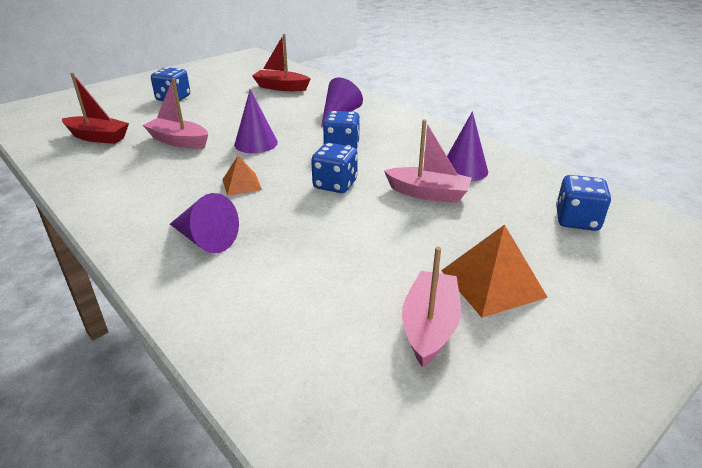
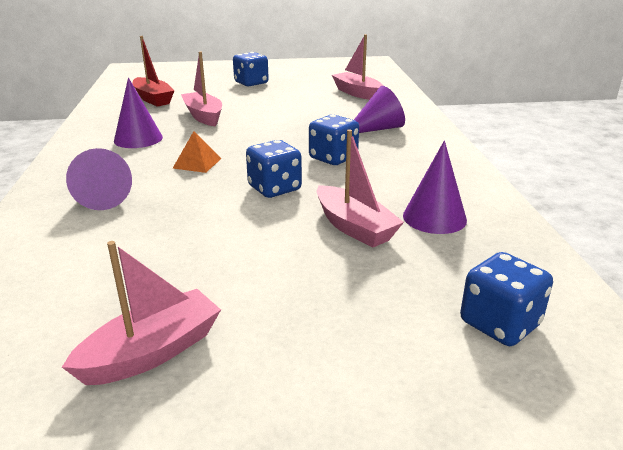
camera: 35 degrees right, 5 degrees down
purple cone [234,89,278,153] -> purple cone moved to [114,78,163,148]
red boat [252,34,310,91] -> pink boat [332,34,383,100]
orange pyramid [441,224,548,318] -> none

